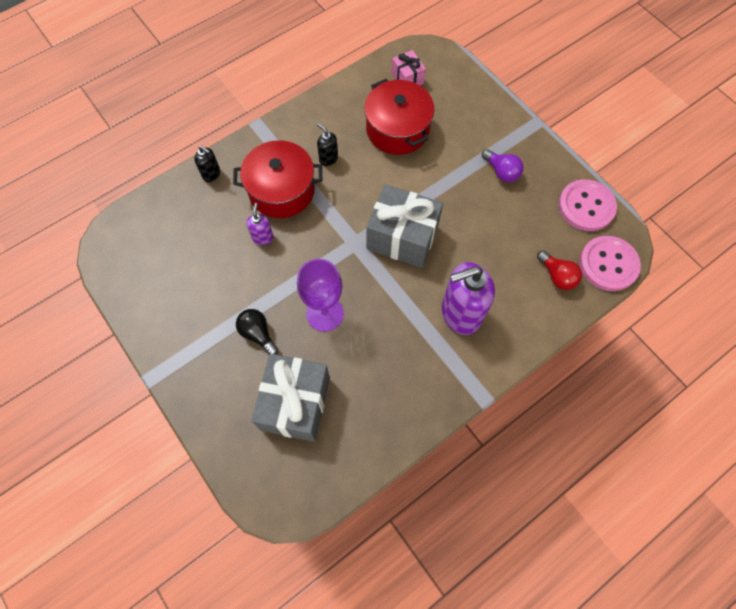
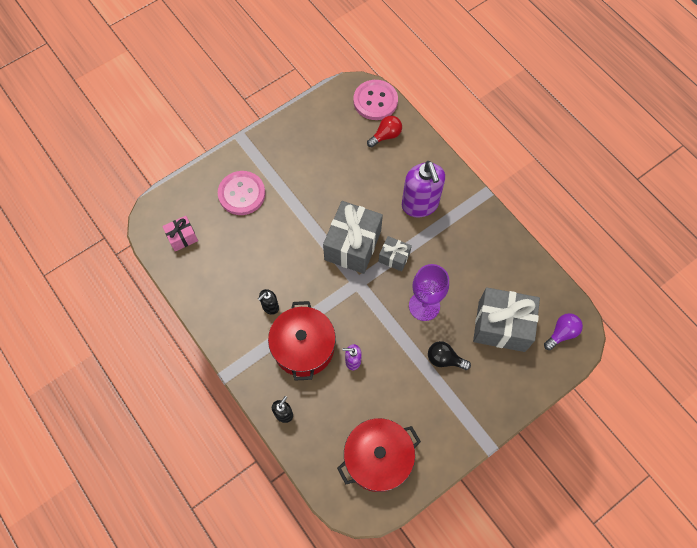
camera: 90 degrees left, 0 degrees up
black light bulb [236,309,278,355] -> black light bulb turned 60 degrees clockwise [428,341,471,370]
red pot [364,79,434,155] -> red pot moved to [337,418,421,492]
purple light bulb [482,149,524,182] -> purple light bulb moved to [544,313,583,350]
pink button [558,179,617,231] -> pink button moved to [218,171,265,215]
none -> grey gift [378,236,412,271]

